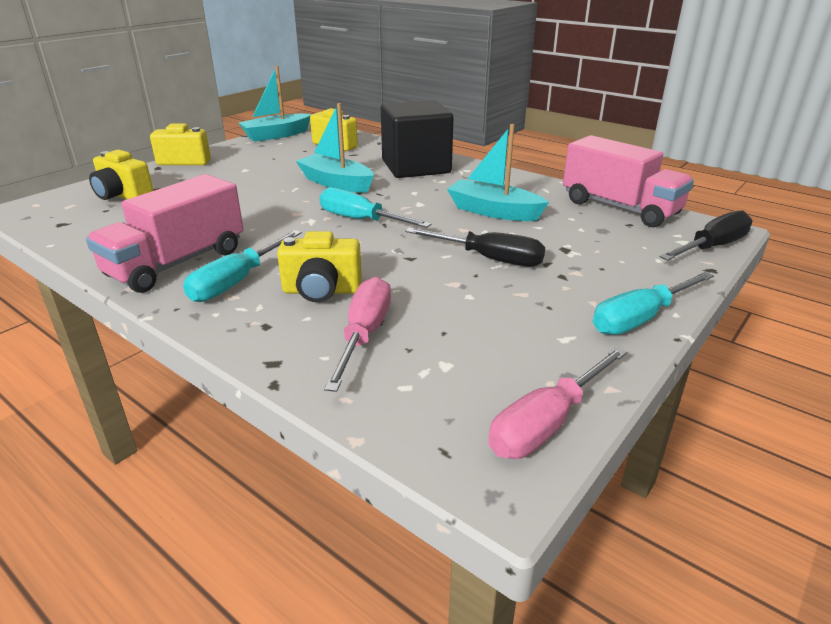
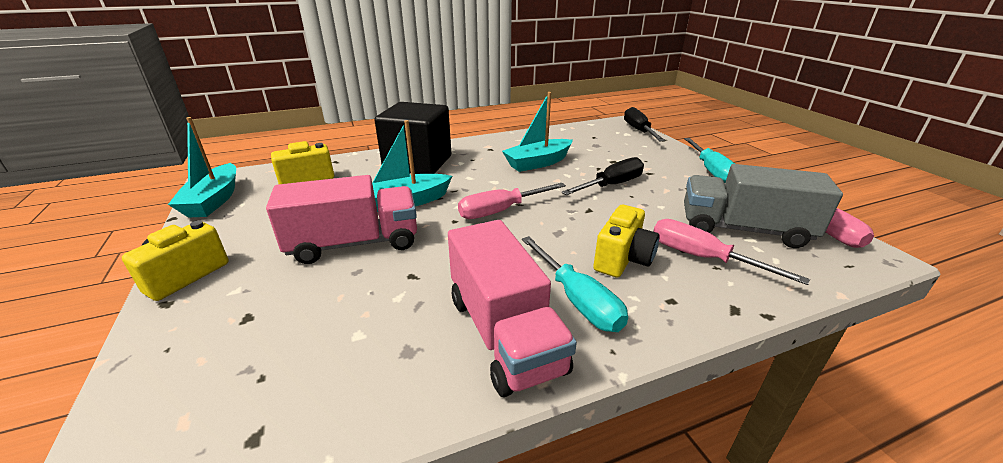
camera: 60 degrees left, 0 degrees up
yellow camera [89,150,154,200] -> none
turquoise screwdriver [319,188,431,228] -> pink screwdriver [458,183,566,219]
pink truck [563,135,694,227] -> pink truck moved to [266,175,417,264]
none -> grey truck [684,164,843,248]

